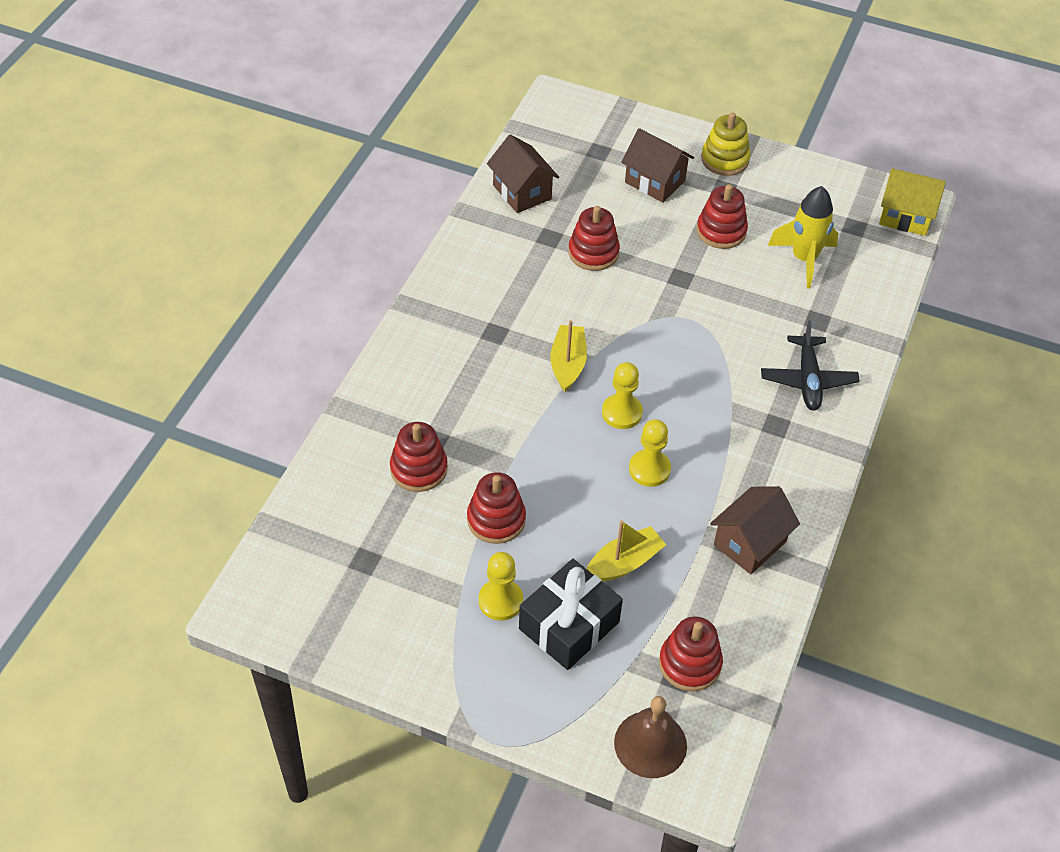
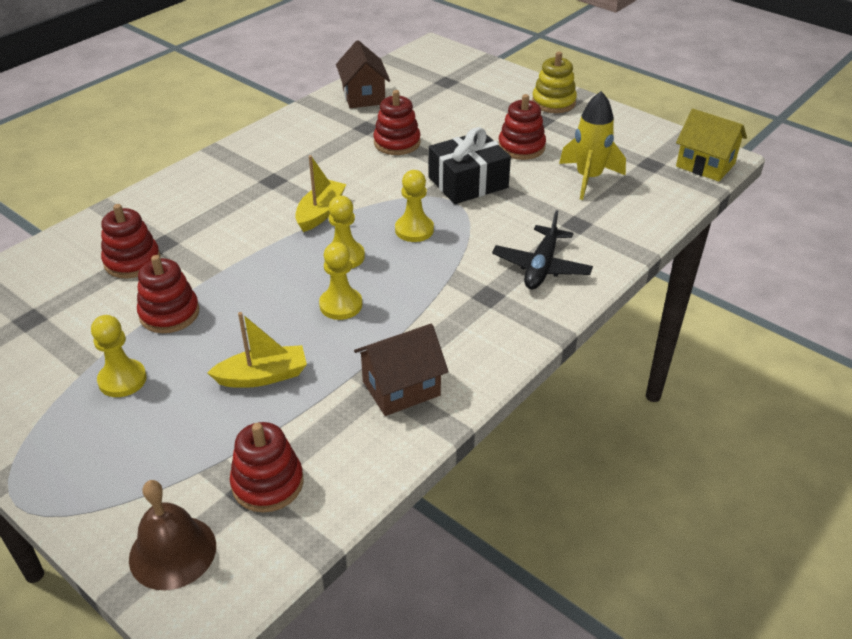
camera: 20 degrees right, 10 degrees down
black gift [519,559,623,670] -> black gift moved to [428,127,511,204]
brown house [621,128,694,202] -> none
none -> yellow pawn [395,170,434,242]

